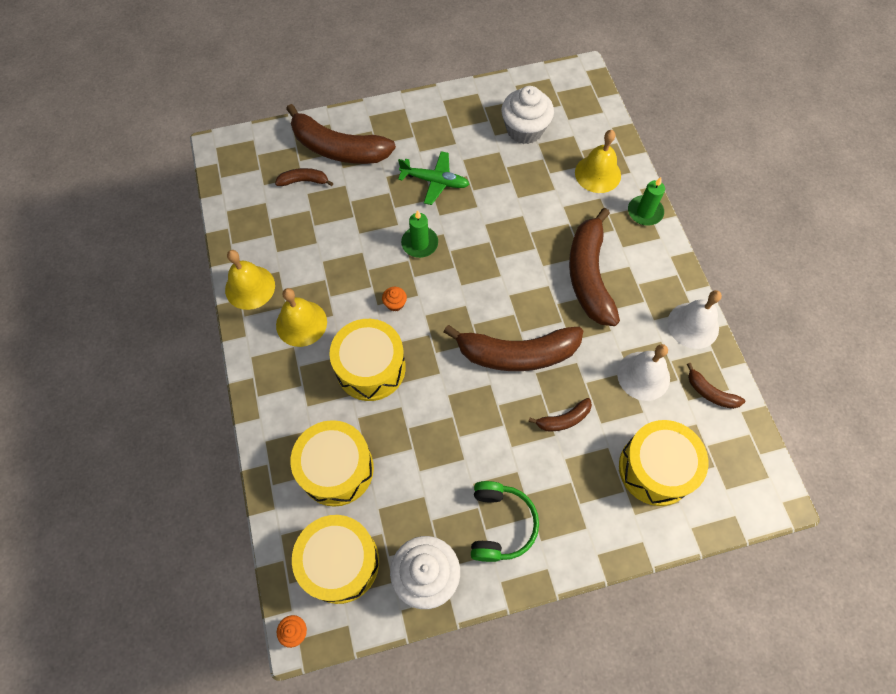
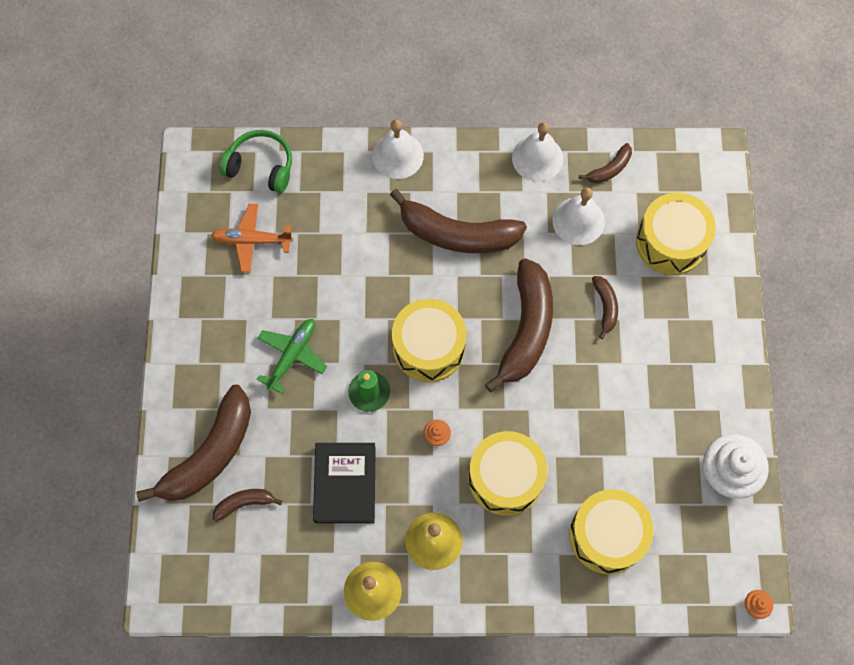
camera: 75 degrees left, 5 degrees up
brown banana [275,168,333,186] -> brown banana turned 60 degrees clockwise [213,489,282,522]
yellow drum [292,515,379,604] -> yellow drum moved to [392,299,466,382]
green headphones [471,481,539,562] -> green headphones moved to [219,130,292,193]
white cupcake [501,86,554,144] -> orange plane [211,204,293,272]
yellow bell [575,130,621,193] -> none
green candle [628,177,665,226] -> white bell [372,119,424,179]
none -> black book [313,443,376,523]

